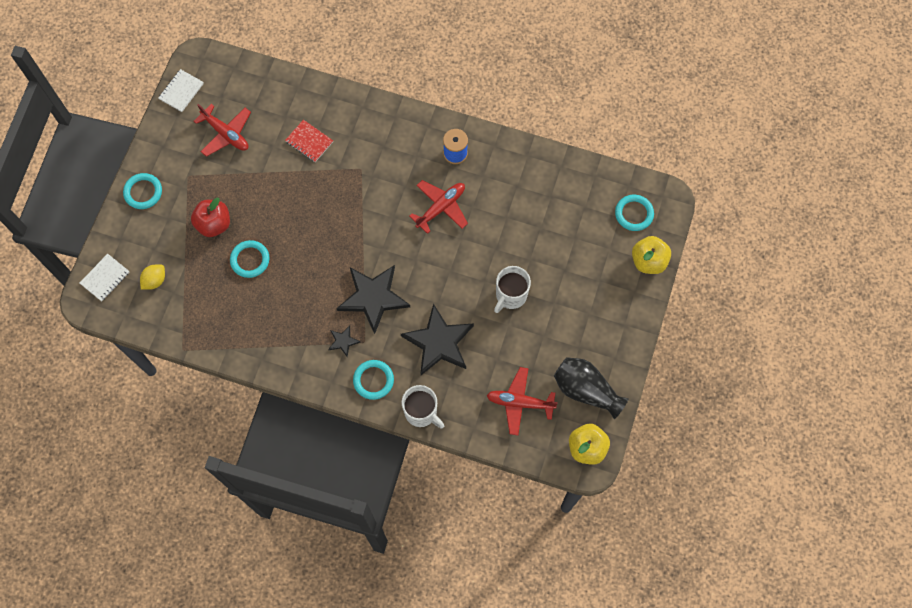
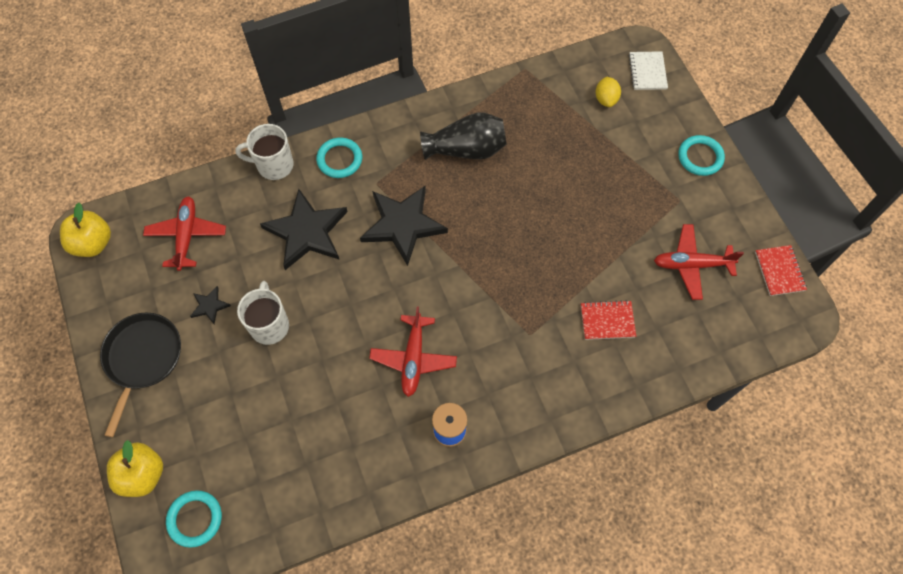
camera: 140 degrees right, 5 degrees down
white notebook [159,69,204,112] -> red notebook [755,245,807,296]
red apple [191,198,230,237] -> none
turquoise ring [230,240,270,278] -> none
black star [328,326,361,357] -> black star moved to [190,286,231,324]
red plane [486,367,558,436] -> red plane turned 60 degrees counterclockwise [143,196,226,271]
black vase [554,357,629,419] -> black vase moved to [420,112,507,160]
none -> black pan [100,312,181,437]

